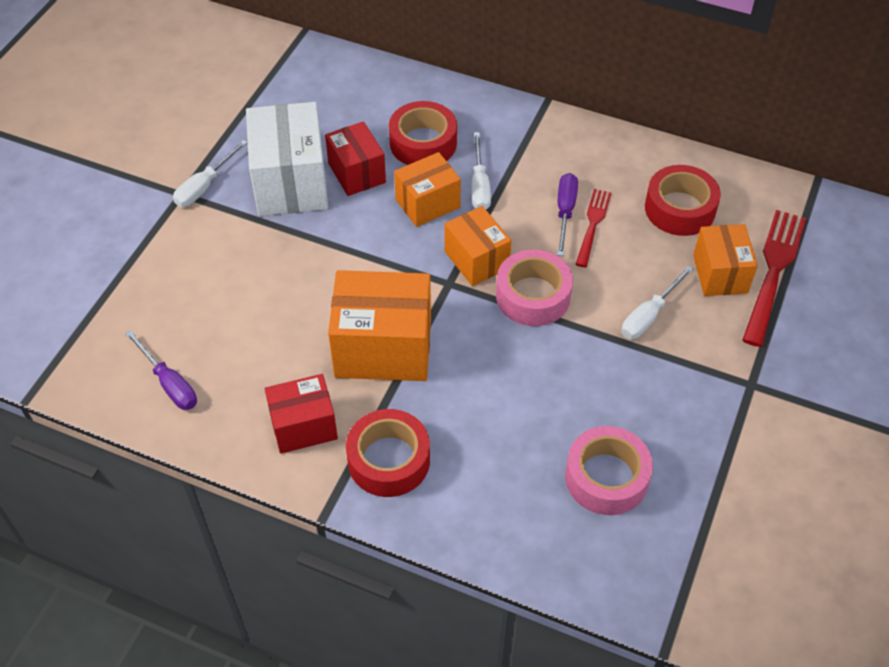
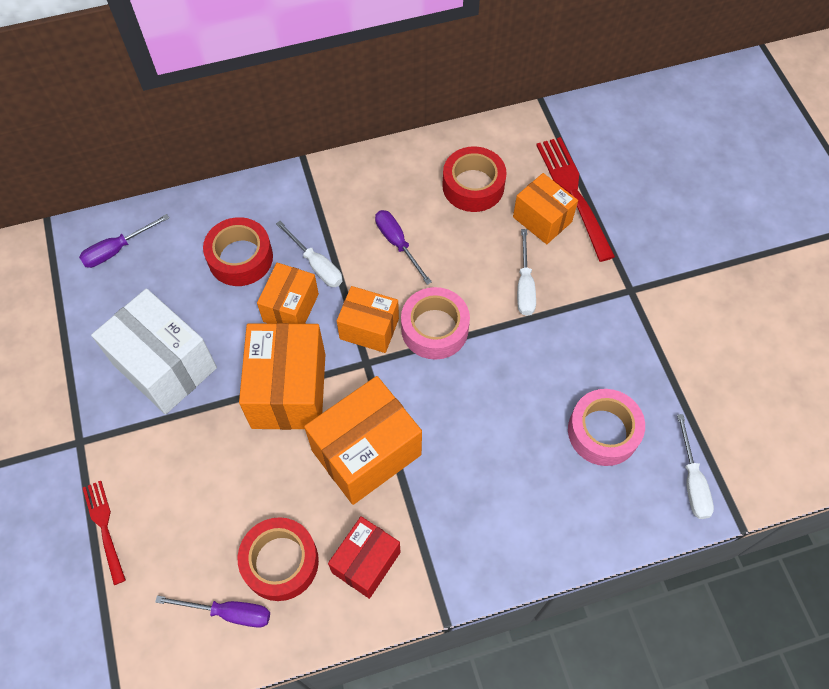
camera: 40 degrees left, 10 degrees up
white screwdriver [173,140,248,207] -> white screwdriver moved to [677,414,714,519]
red box [325,122,386,196] -> none
red tape [346,409,430,497] -> red tape moved to [238,517,319,601]
red fork [575,189,612,267] -> red fork moved to [83,481,126,585]
none -> purple screwdriver [79,214,169,268]
none -> orange box [239,323,325,430]

